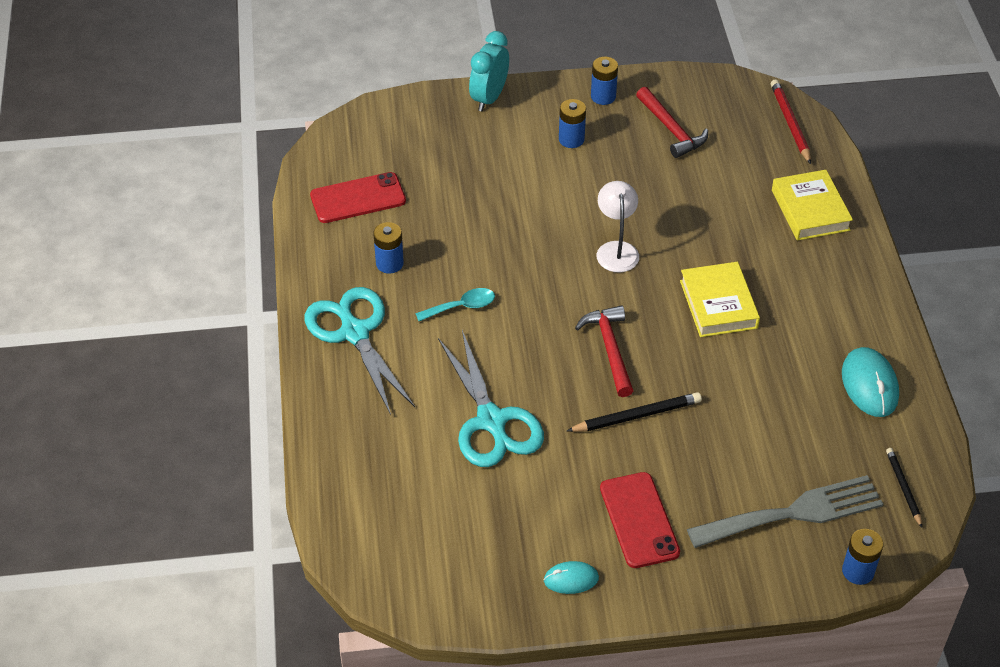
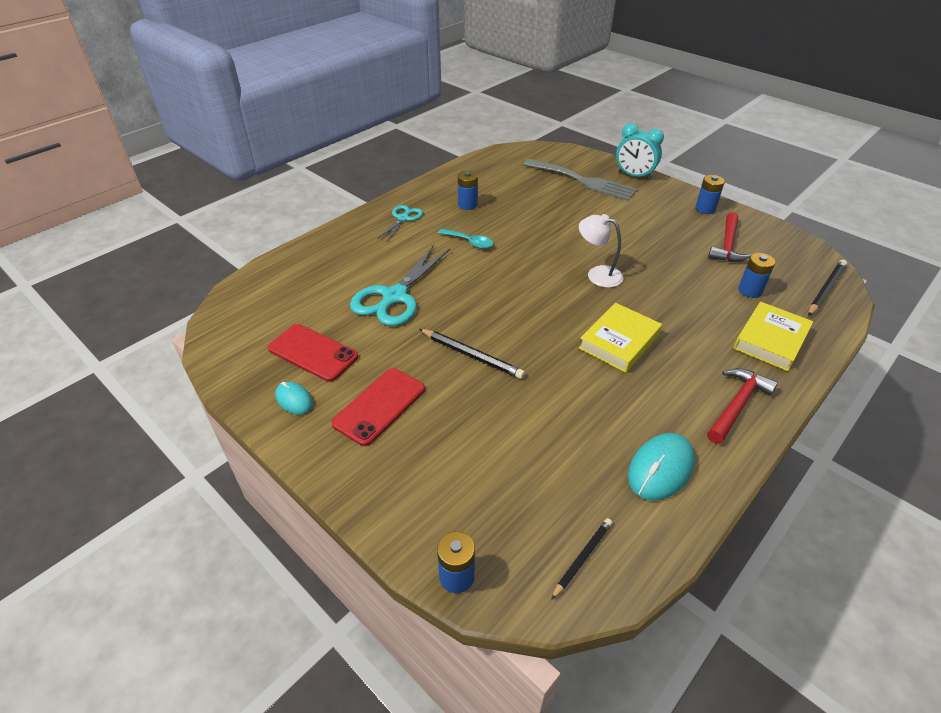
camera: 50 degrees right, 5 degrees down
turquoise scissors [305,287,415,415] -> turquoise scissors [378,205,423,241], size x0.55
red phone [310,172,406,223] -> red phone moved to [268,324,358,382]
turquoise clock [469,31,509,111] -> turquoise clock turned 135 degrees counterclockwise [616,123,664,180]
blue battery [559,99,586,148] -> blue battery moved to [738,253,775,298]
red hammer [575,305,633,397] -> red hammer moved to [707,368,778,444]
white lamp [597,181,639,272] -> white lamp turned 105 degrees counterclockwise [579,214,623,288]
grey fork [687,475,883,548] -> grey fork moved to [523,159,638,201]
red pencil [771,79,811,164] -> black pencil [808,260,847,316]

